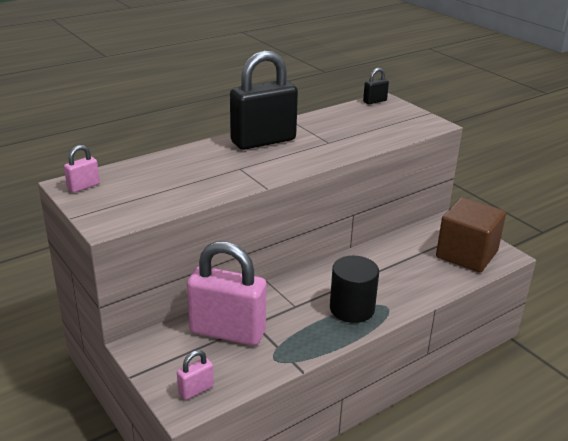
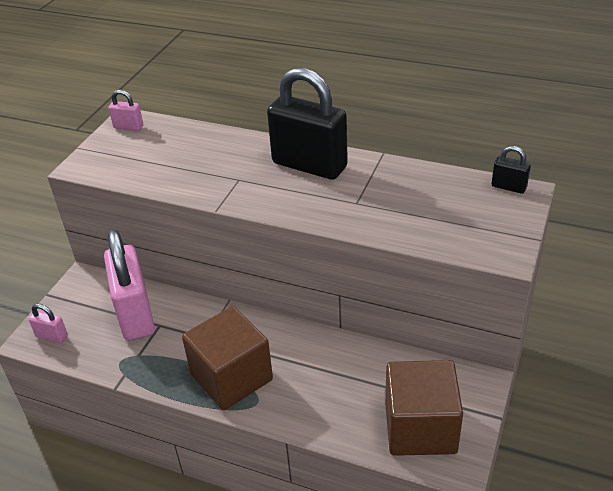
camera: 60 degrees right, 10 degrees up
black cylinder [330,256,379,323] -> brown cube [182,306,273,410]

